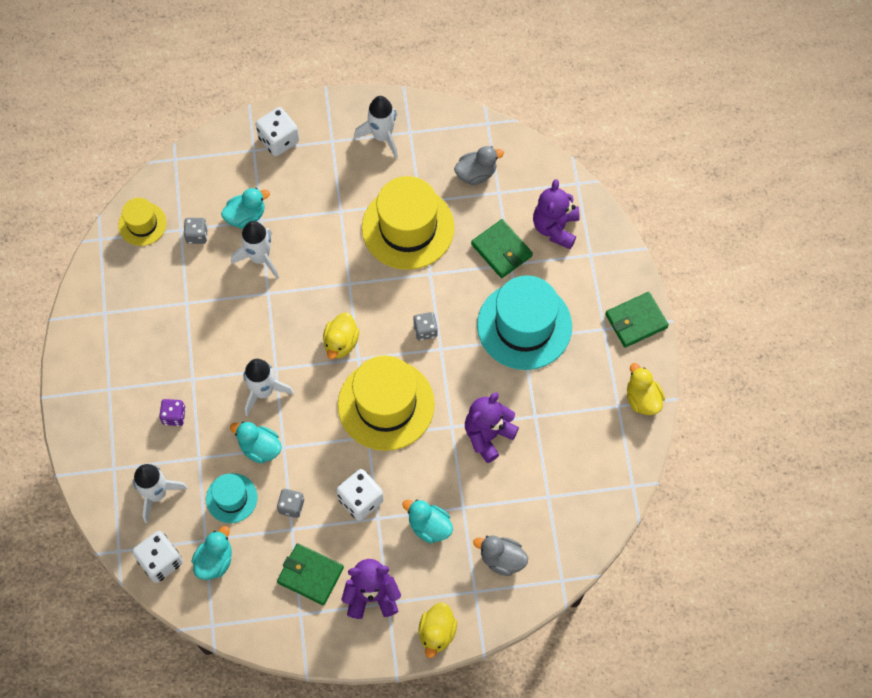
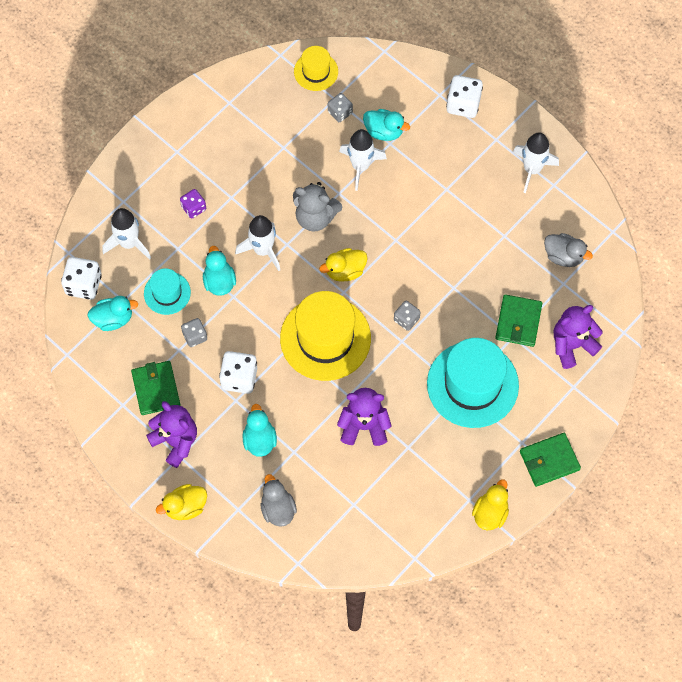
camera: 50 degrees right, 0 degrees up
yellow hat [362,176,455,270] -> none
green wallet [605,292,669,348] -> green wallet turned 45 degrees counterclockwise [520,433,581,487]
none -> grey teddy bear [293,182,342,232]

